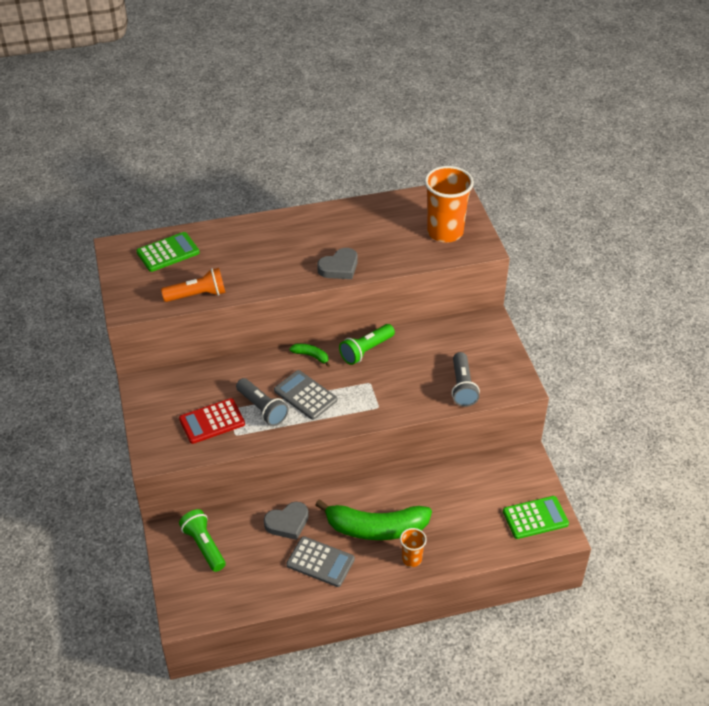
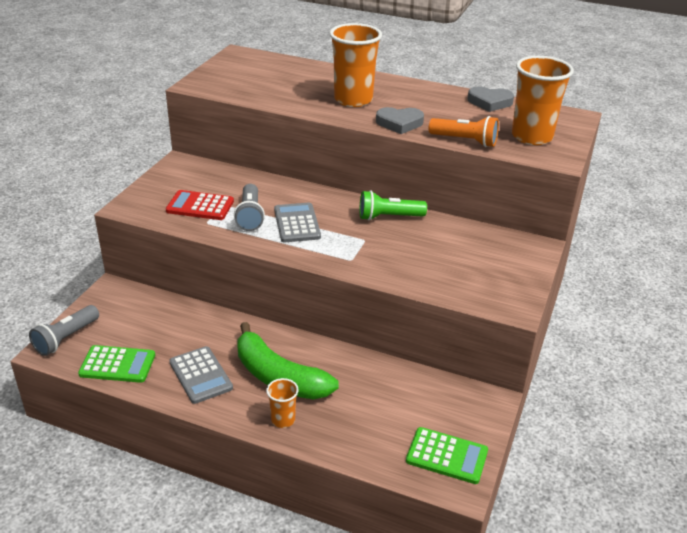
camera: 35 degrees right, 10 degrees down
green calculator [136,232,200,272] -> green calculator moved to [78,345,155,383]
orange flashlight [161,268,226,302] -> orange flashlight moved to [429,116,499,147]
green flashlight [179,509,226,572] -> none
grey heart [264,502,309,540] -> grey heart moved to [467,86,514,112]
green banana [289,343,330,367] -> none
grey flashlight [451,352,480,407] -> grey flashlight moved to [29,305,99,356]
none -> orange cup [329,23,382,107]

